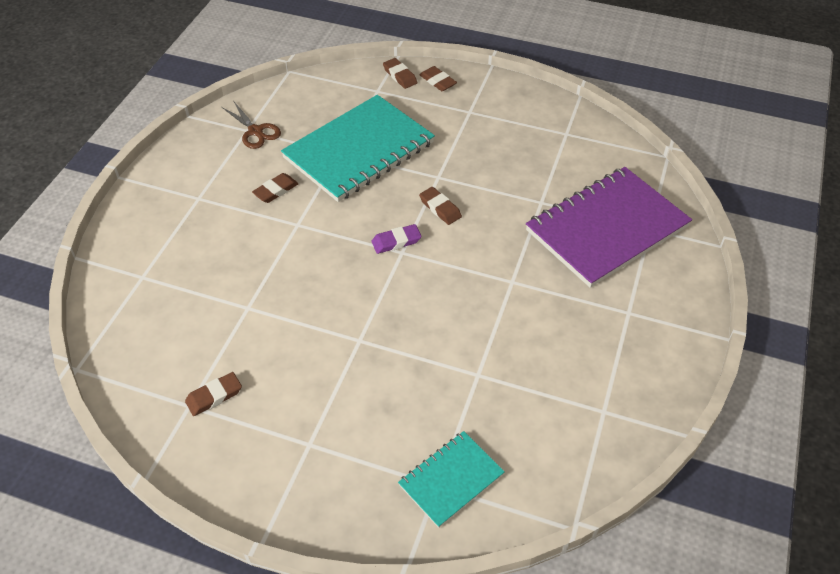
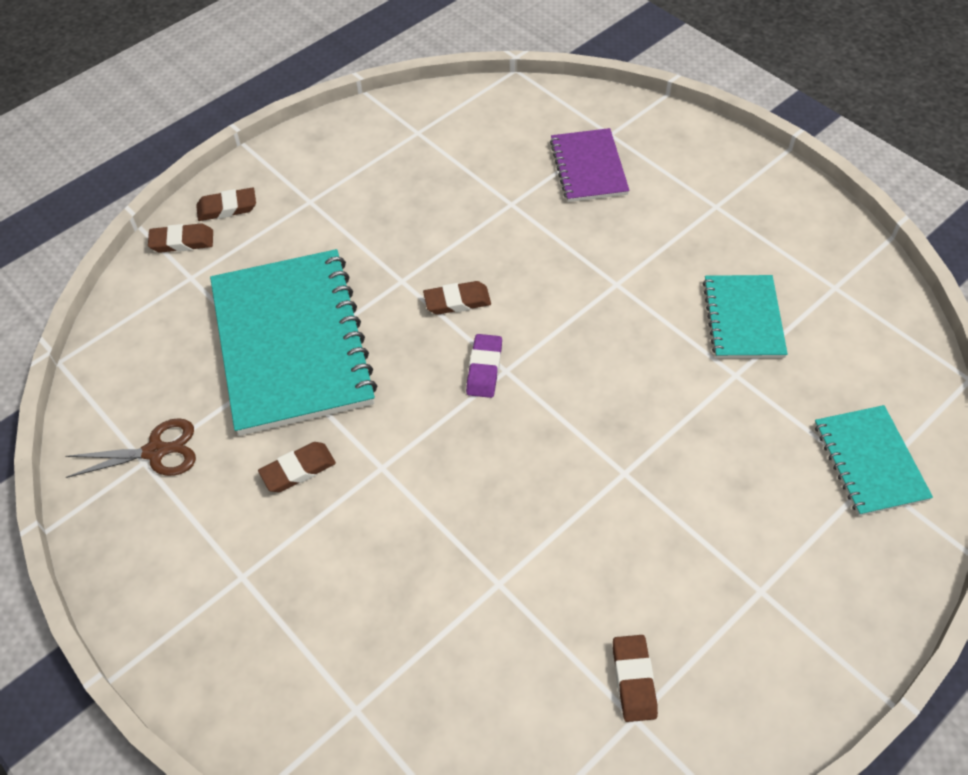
camera: 60 degrees left, 5 degrees up
brown eraser [252,173,299,203] -> brown eraser turned 75 degrees clockwise [258,442,336,492]
purple notebook [526,167,692,288] -> purple notebook [550,128,630,202], size x0.52
none -> turquoise notebook [703,275,788,358]

